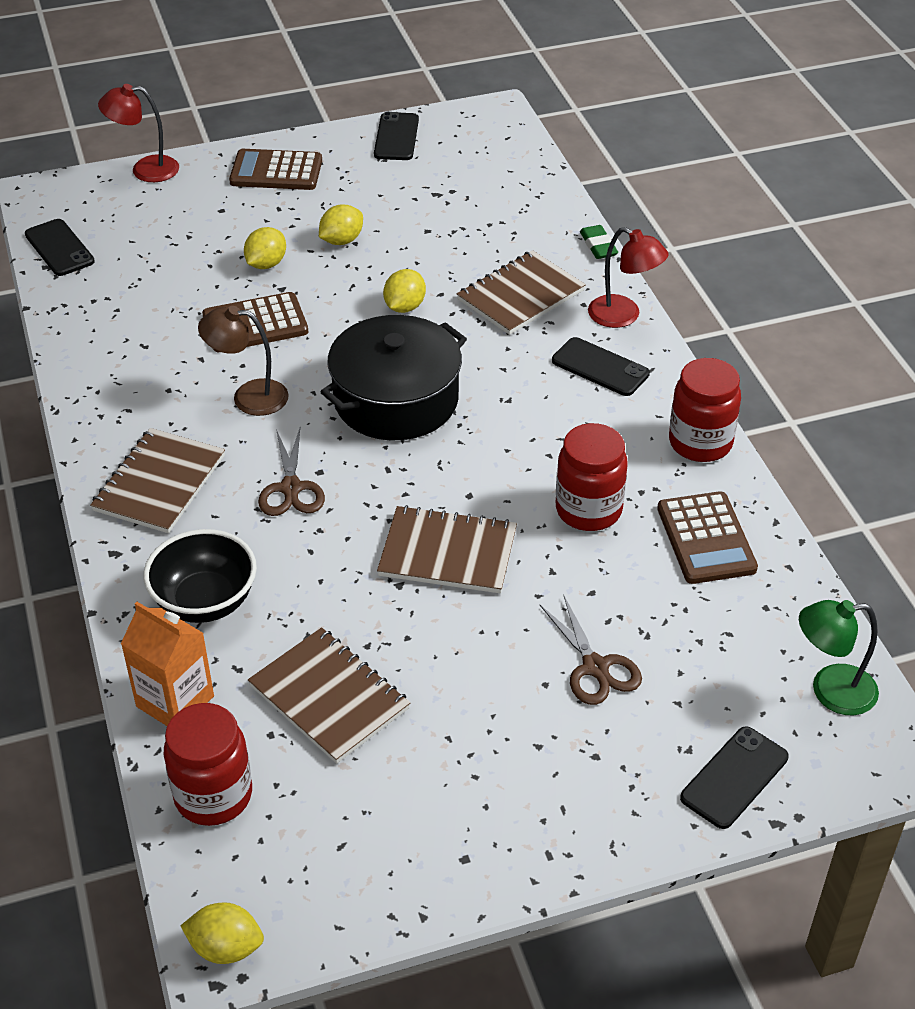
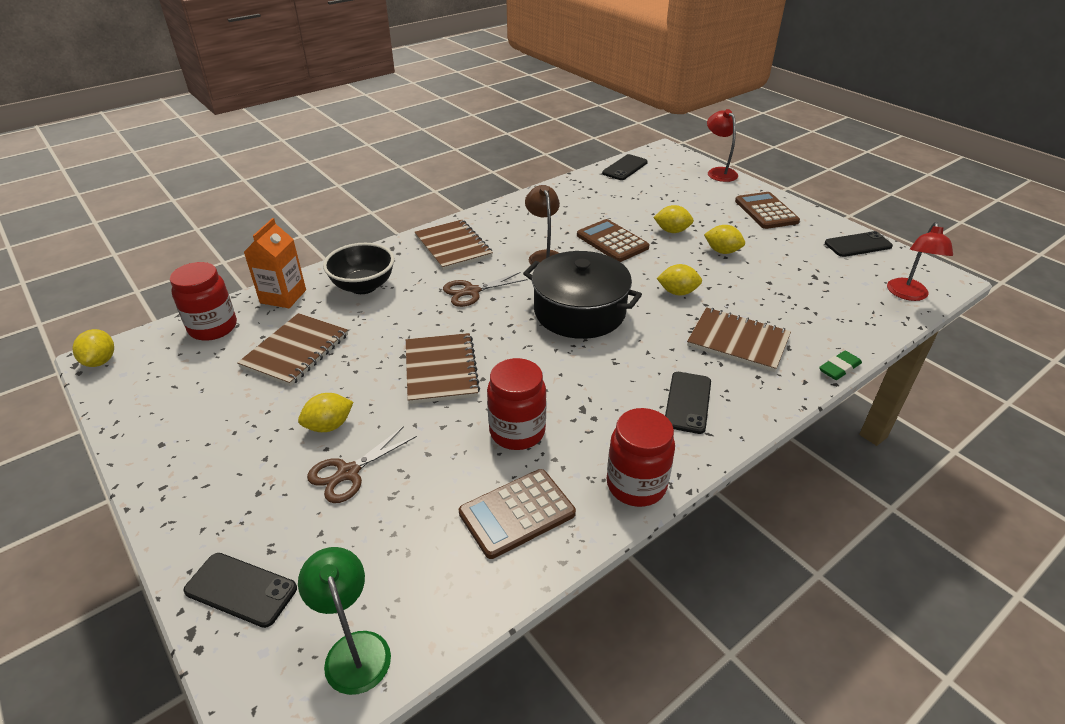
camera: 70 degrees right, 5 degrees down
brown notebook [90,428,225,533] -> brown notebook turned 60 degrees clockwise [414,220,493,271]
red lamp [588,227,668,328] -> red lamp moved to [887,222,953,301]
none -> yellow lemon [298,393,353,432]

